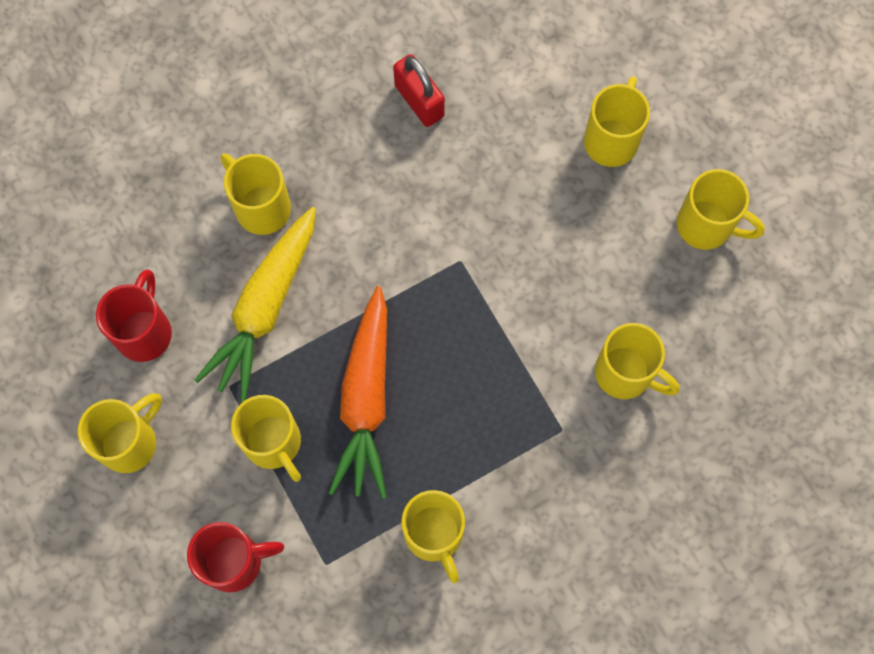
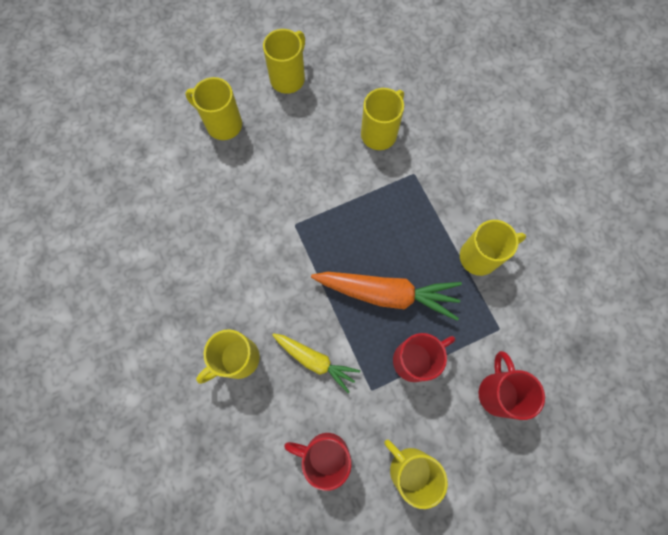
camera: 85 degrees left, 0 degrees up
yellow carrot [194,207,316,402] -> yellow carrot [272,333,360,393], size x0.62
yellow mug [231,395,301,482] -> red mug [393,333,455,382]
red padlock [393,54,445,127] -> none

